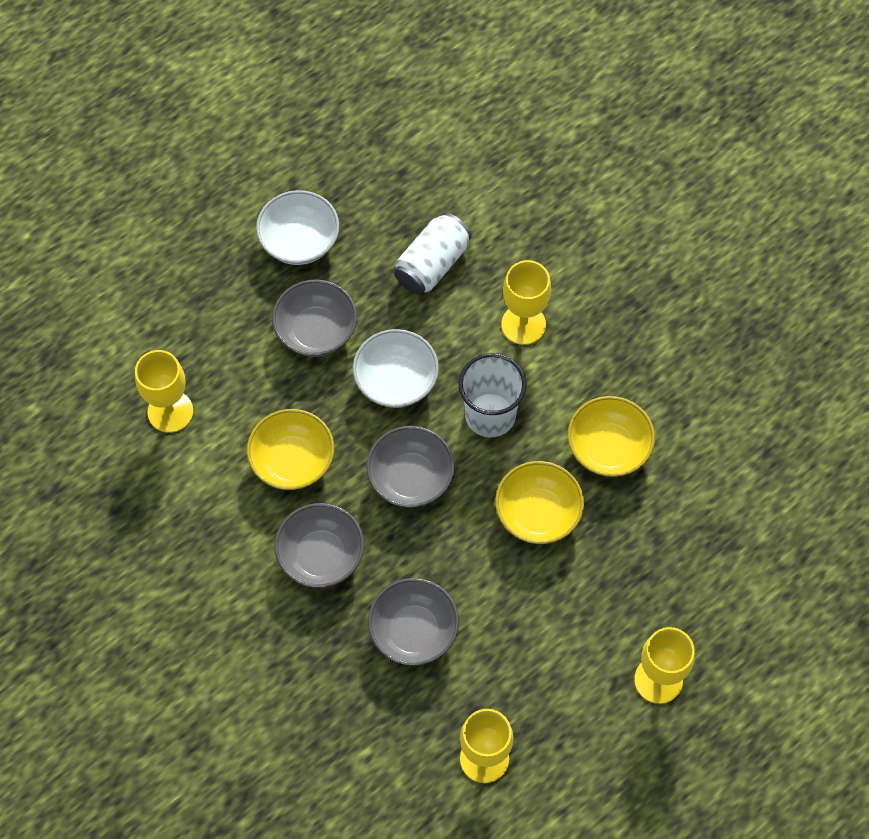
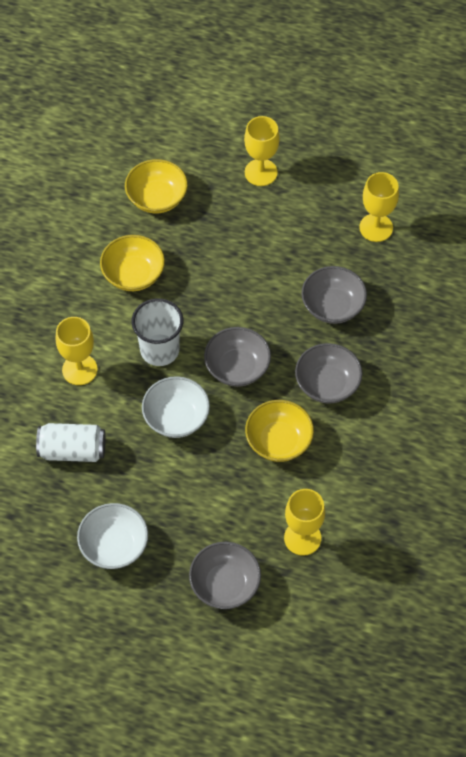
camera: 125 degrees left, 5 degrees down
grey bowl [272,279,357,357] -> grey bowl moved to [189,542,261,609]
yellow bowl [495,461,584,544] -> yellow bowl moved to [125,159,188,214]

